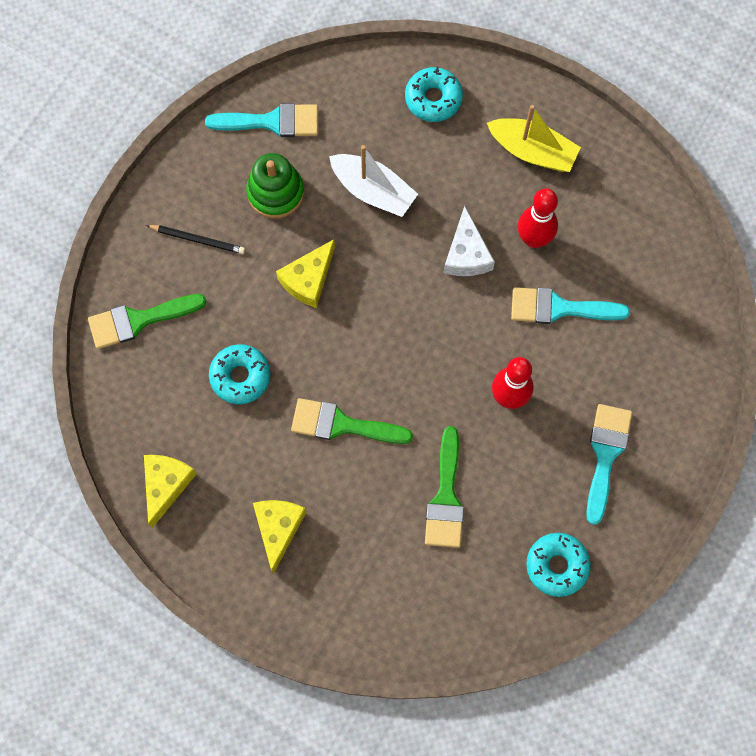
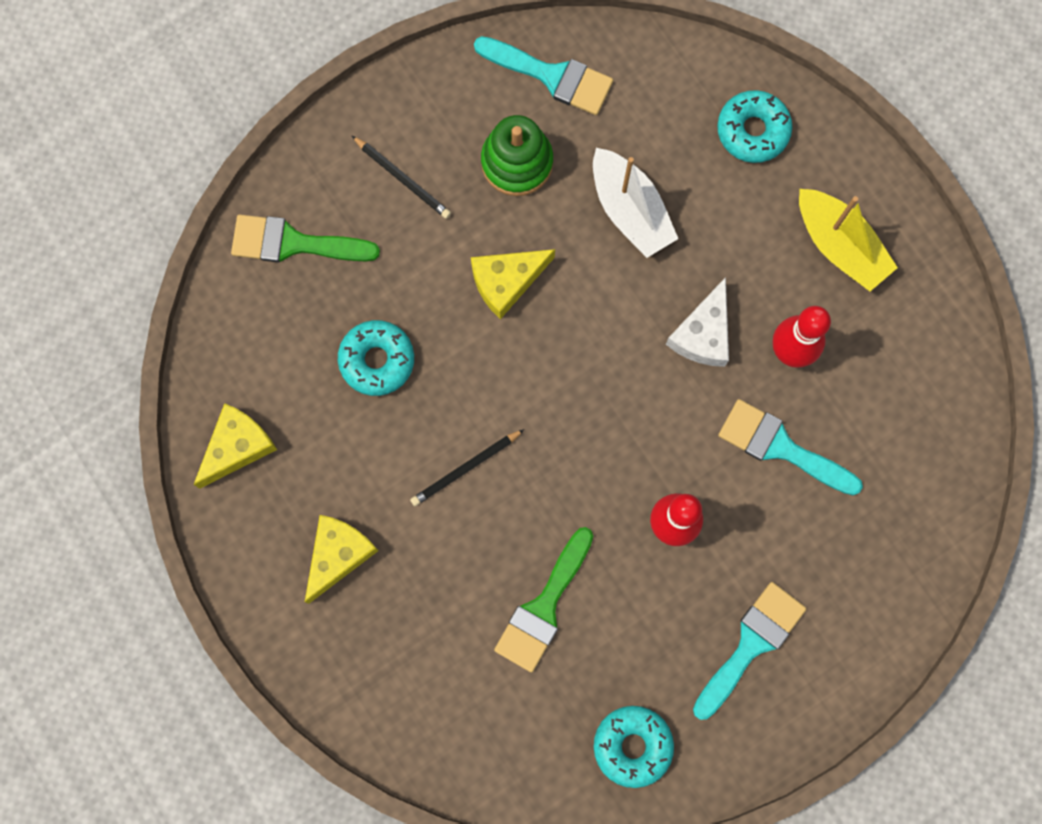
camera: 25 degrees right, 5 degrees up
green brush [291,398,413,444] -> black pencil [410,429,524,506]

